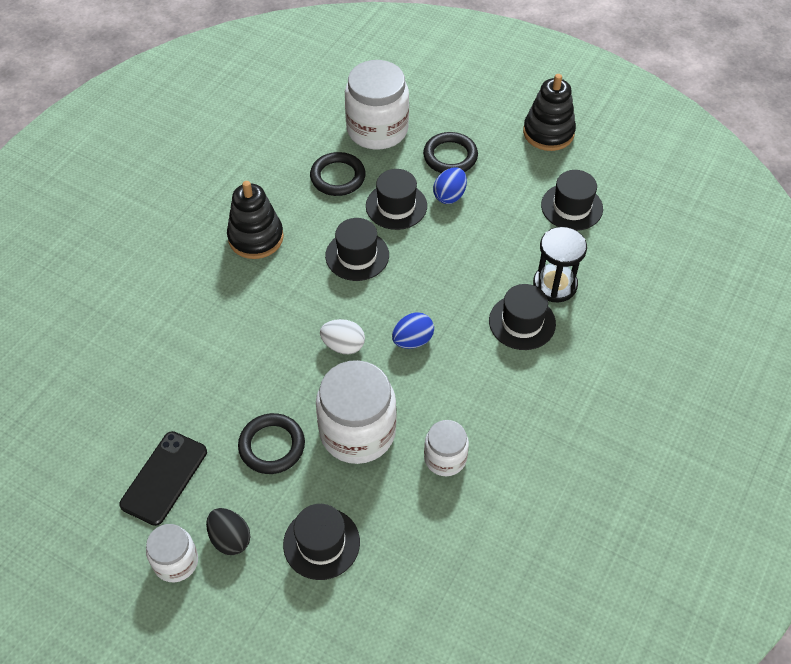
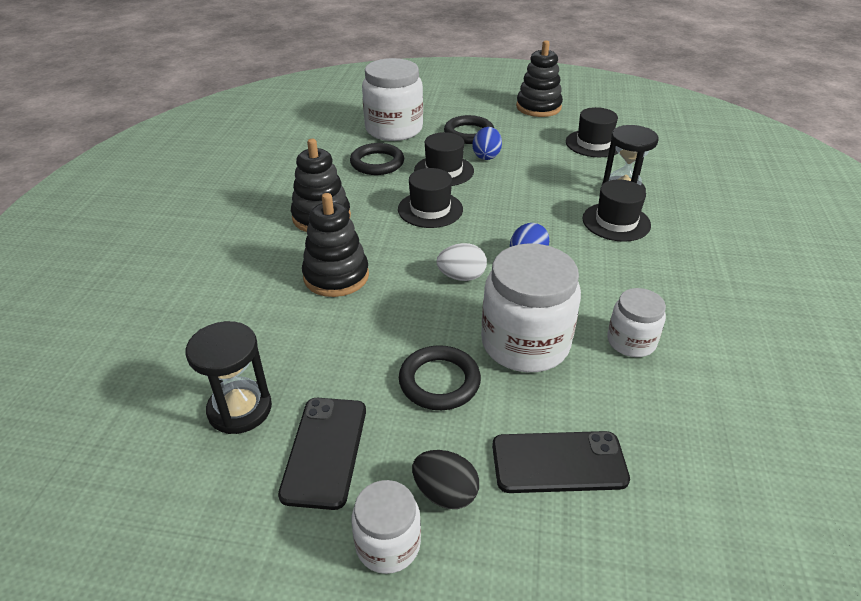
camera: 20 degrees left, 15 degrees down
black hat [283,504,360,580] -> black phone [492,431,630,493]
none -> black hourglass [185,321,272,434]
none -> black stacking toy [302,193,369,297]

